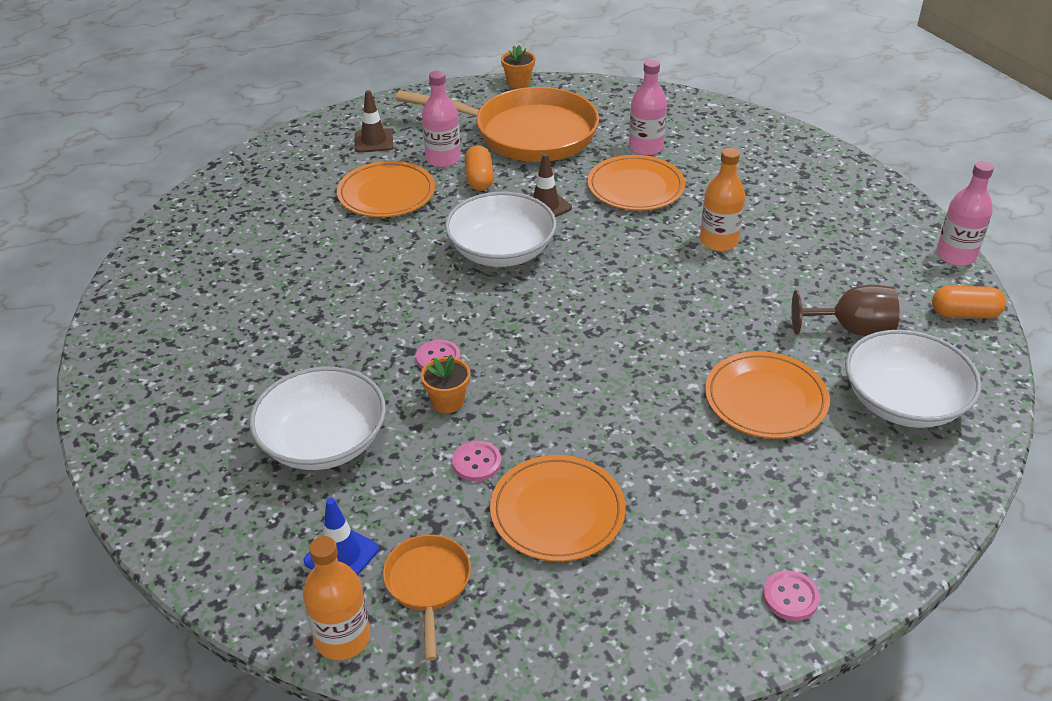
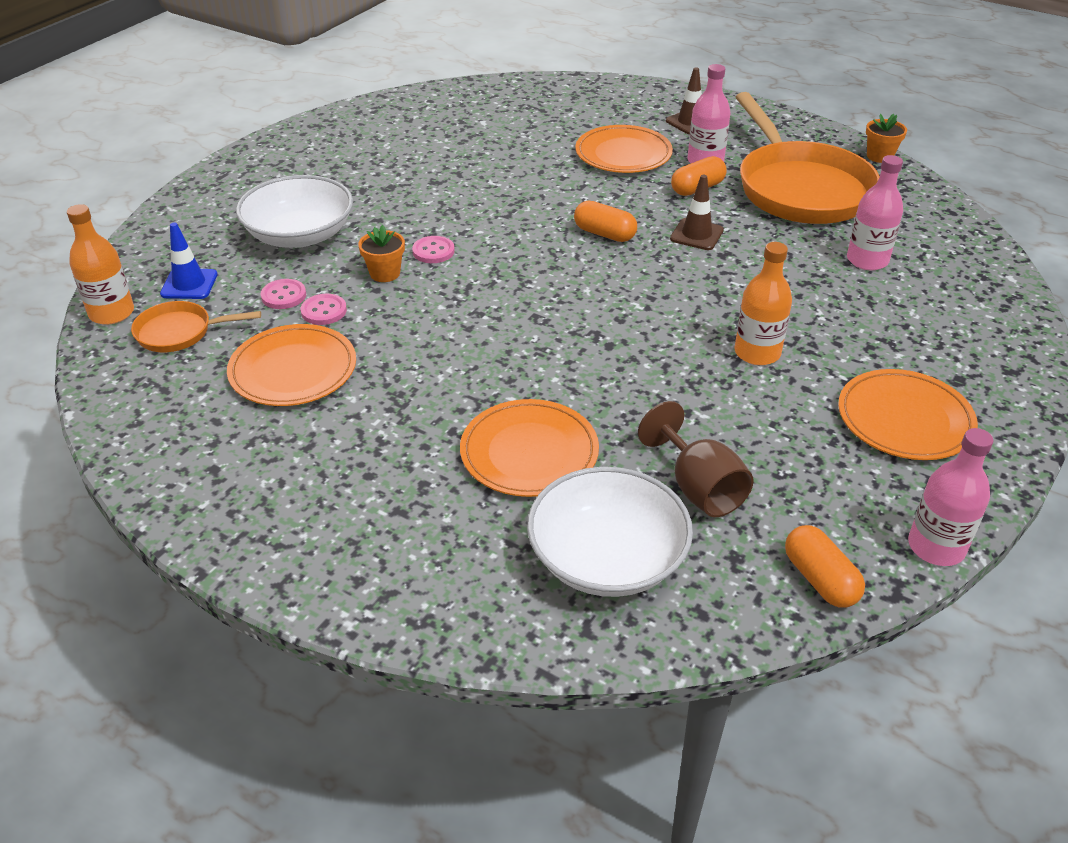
camera: 60 degrees right, 0 degrees up
orange pan [383,534,471,661] -> orange pan turned 150 degrees counterclockwise [131,301,261,352]
white bowl [445,192,556,267] -> orange capsule [574,201,637,242]
orange plate [587,155,685,211] -> orange plate moved to [838,369,978,460]
pink button [763,571,820,621] -> pink button moved to [261,279,306,309]

